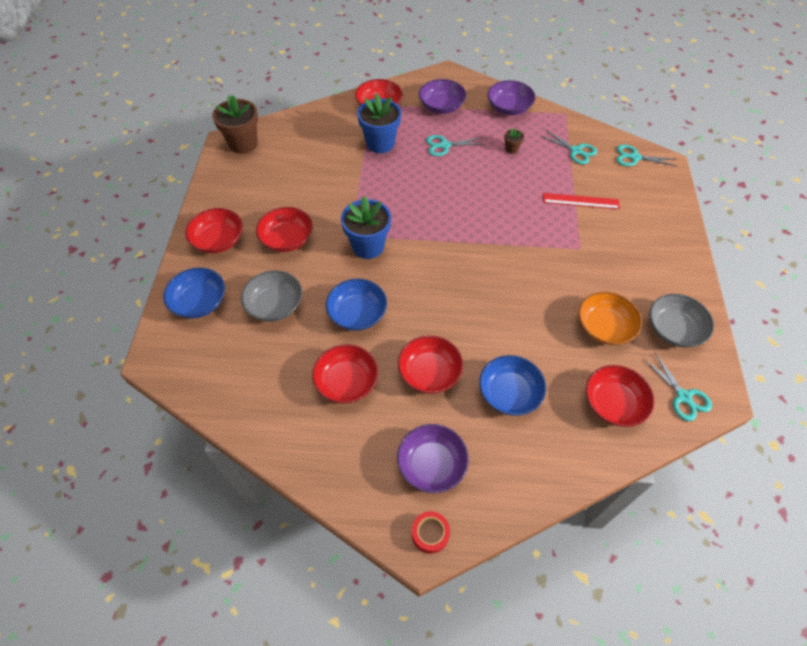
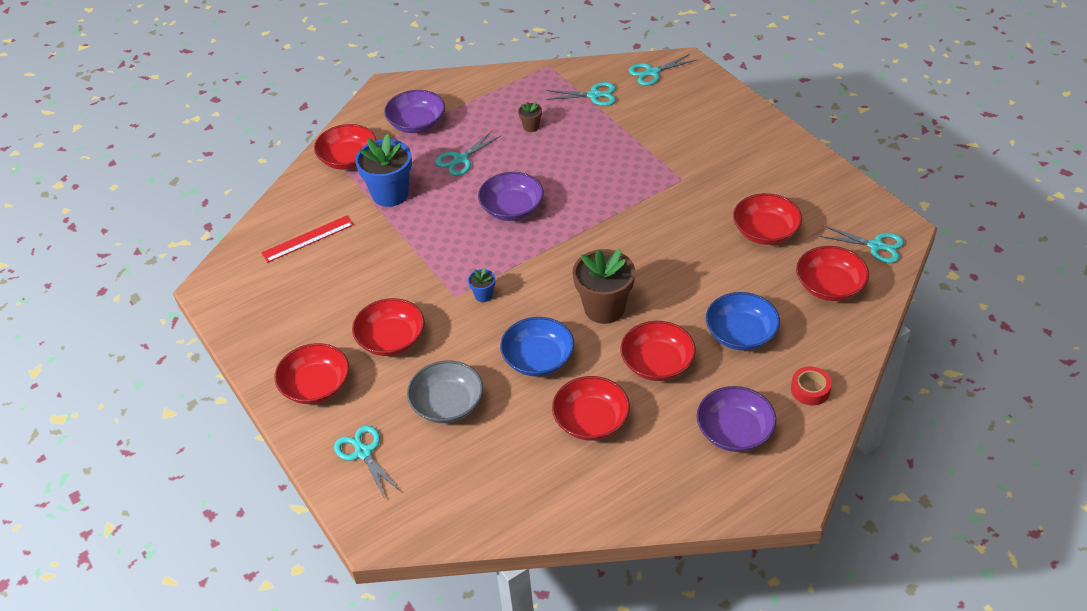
camera: 35 degrees left, 10 degrees down
blue bowl [163,267,225,318] -> turquoise scissors [334,425,401,499]
brown flower pot [212,95,258,154] -> brown flower pot moved to [573,249,635,324]
blue flower pot [341,196,391,259] -> blue flower pot [468,268,495,302], size x0.45
red tape [412,511,450,554] -> red tape moved to [791,366,832,405]
purple bowl [488,80,535,115] -> purple bowl moved to [478,172,544,221]
red ruler [543,193,620,209] -> red ruler moved to [261,216,354,263]
orange bowl [579,292,642,345] -> red bowl [733,193,802,245]
grey bowl [649,294,714,347] -> none

